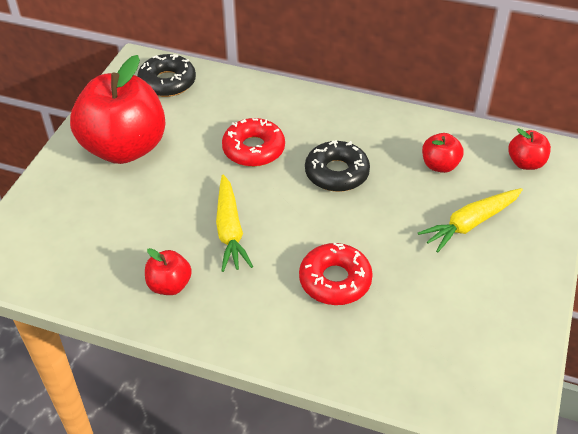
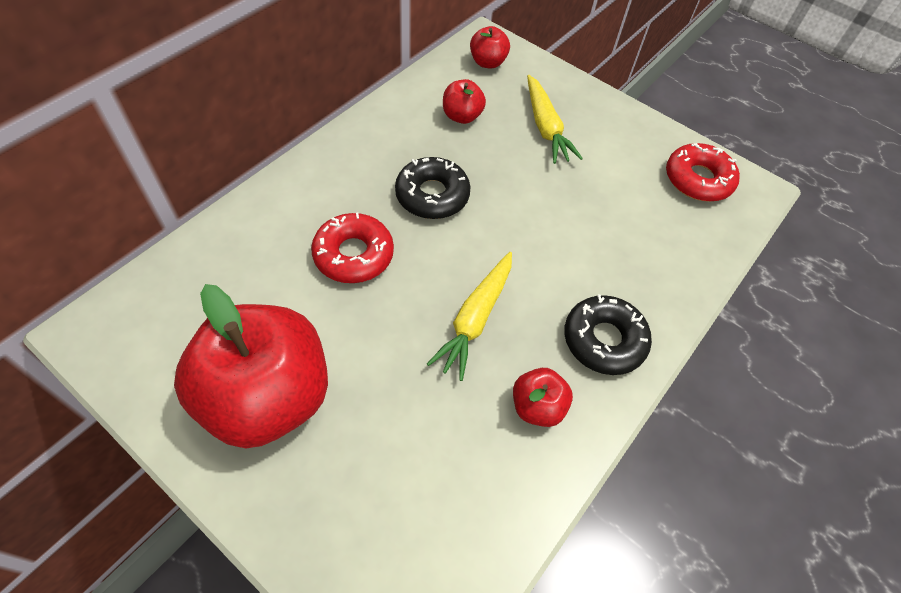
camera: 75 degrees left, 10 degrees up
black donut [137,54,196,97] -> black donut moved to [564,295,652,375]
yellow carrot [216,174,253,272] -> yellow carrot turned 105 degrees clockwise [427,252,512,381]
red donut [299,242,373,305] -> red donut moved to [666,143,740,202]

